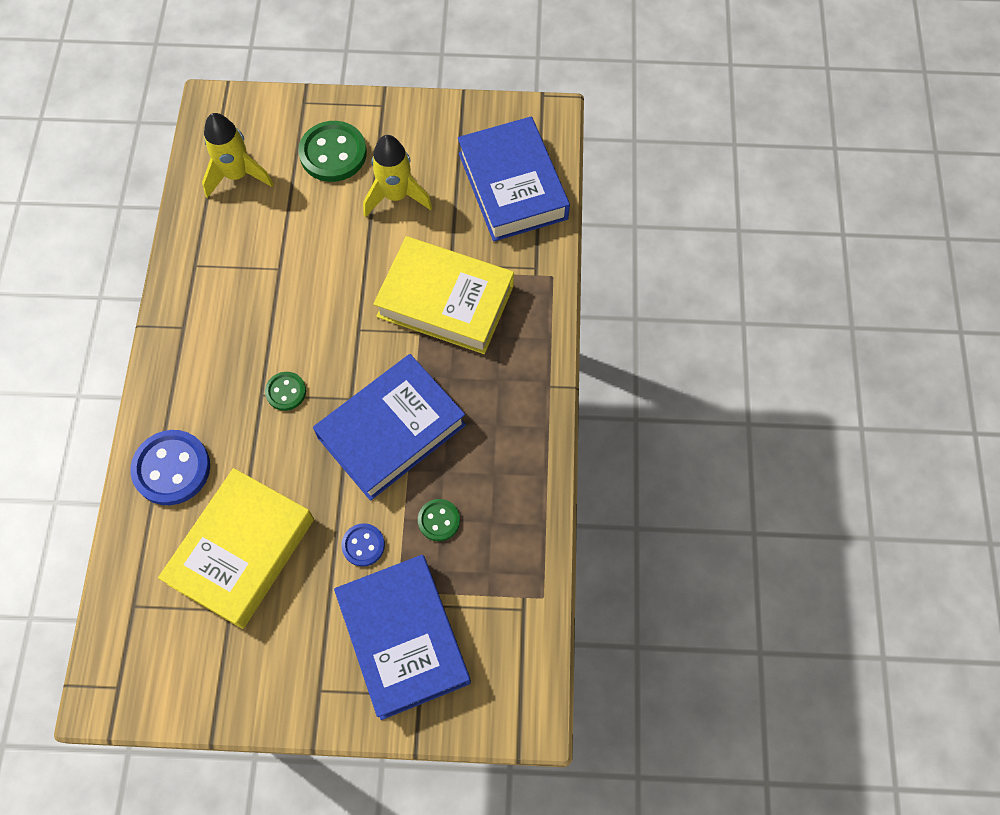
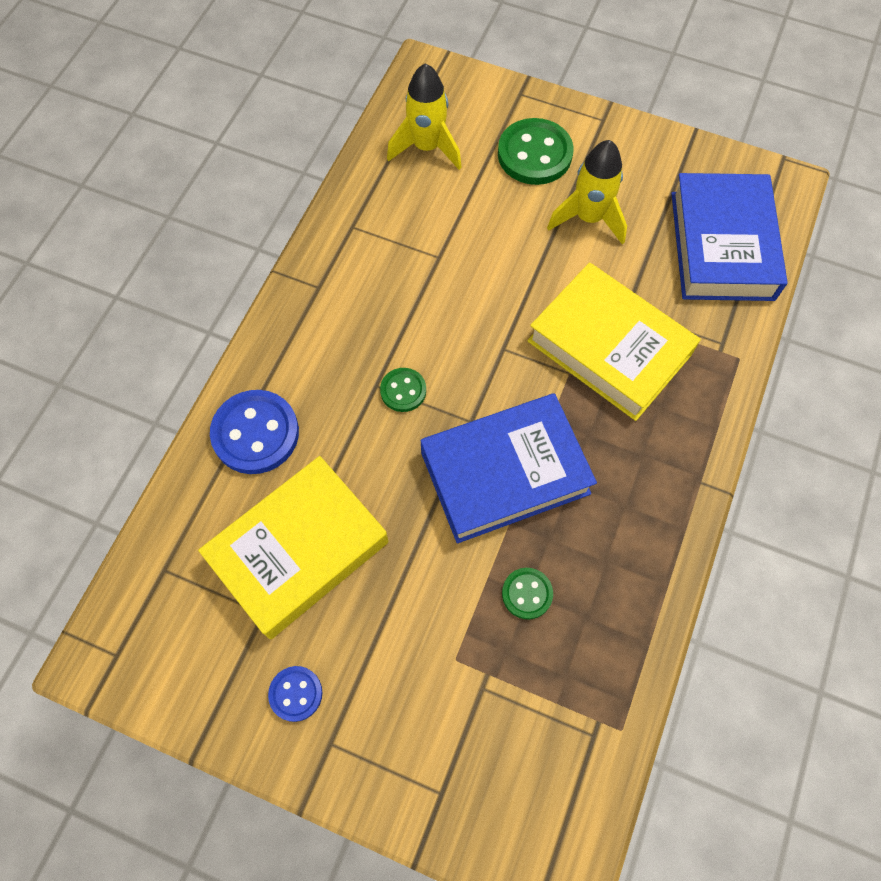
camera: 20 degrees right, 0 degrees up
blue book [334,555,471,720] -> none
blue button [341,523,385,567] -> blue button moved to [268,666,322,722]

